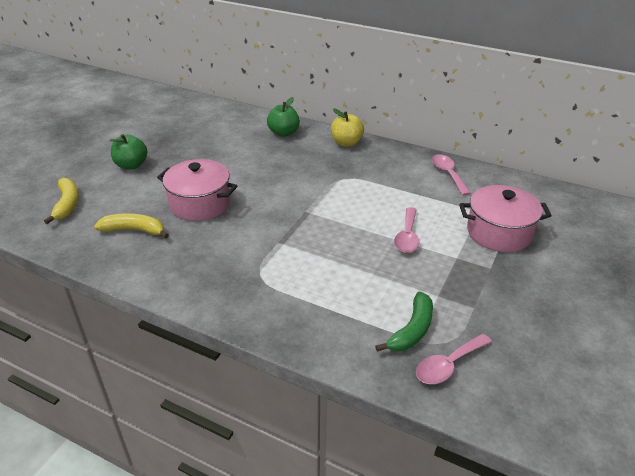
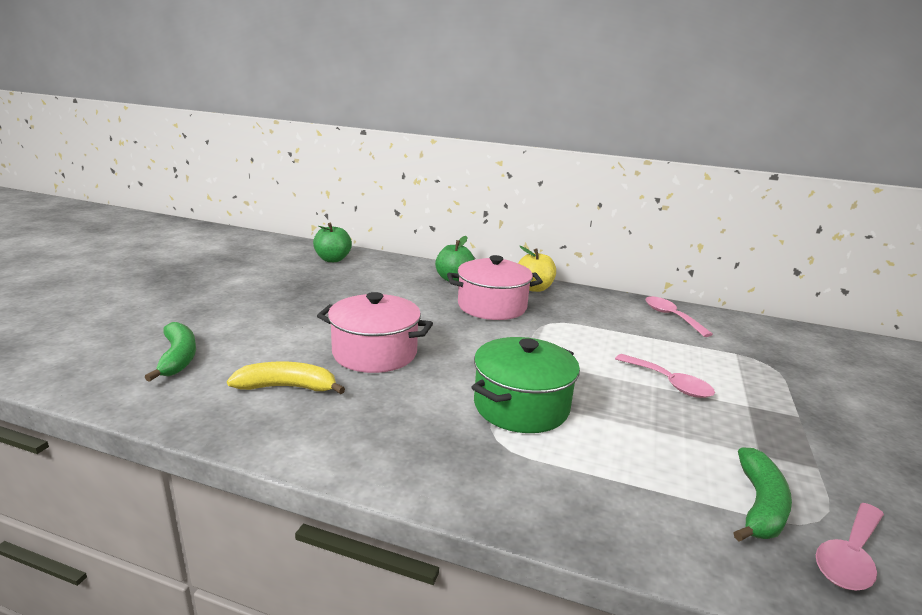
camera: 10 degrees left, 15 degrees down
yellow banana [44,178,79,224] -> green banana [145,322,196,382]
green apple [110,134,147,169] -> green apple moved to [313,223,352,262]
pink spoon [394,207,419,253] -> pink spoon turned 45 degrees counterclockwise [615,354,715,398]
pink pot [459,185,552,252] -> pink pot moved to [447,255,543,320]
none -> green pot [472,337,580,433]

